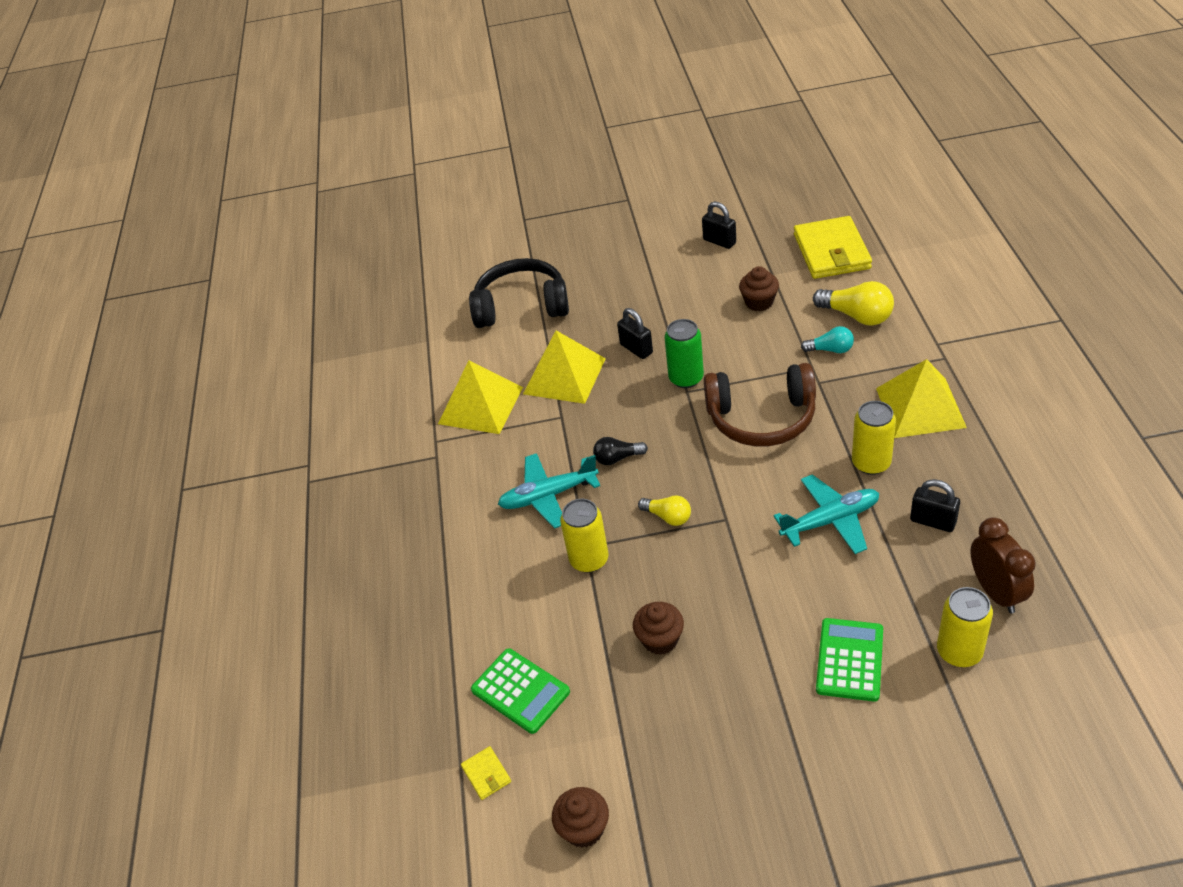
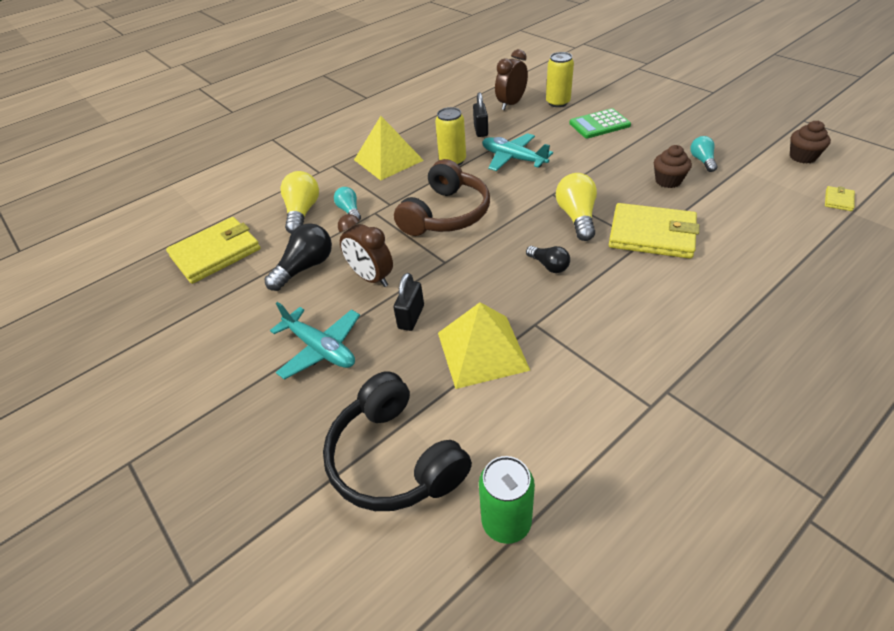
camera: 125 degrees left, 0 degrees up
yellow pyramid [438,360,523,434] -> none
green calculator [471,648,570,734] -> none
turquoise plane [498,453,600,529] -> turquoise plane moved to [270,302,360,380]
yellow can [560,499,609,573] -> yellow wallet [609,203,699,259]
yellow light bulb [638,496,691,526] -> yellow light bulb [556,173,597,241], size x1.66
green can [665,319,704,388] -> green can moved to [479,456,535,544]
black padlock [702,201,736,249] -> none
brown headphones [704,363,816,446] -> brown headphones turned 60 degrees clockwise [394,159,490,236]
brown cupcake [739,266,779,311] -> black light bulb [264,223,332,291]
none -> brown clock [338,214,393,287]
none -> turquoise light bulb [690,136,717,172]

